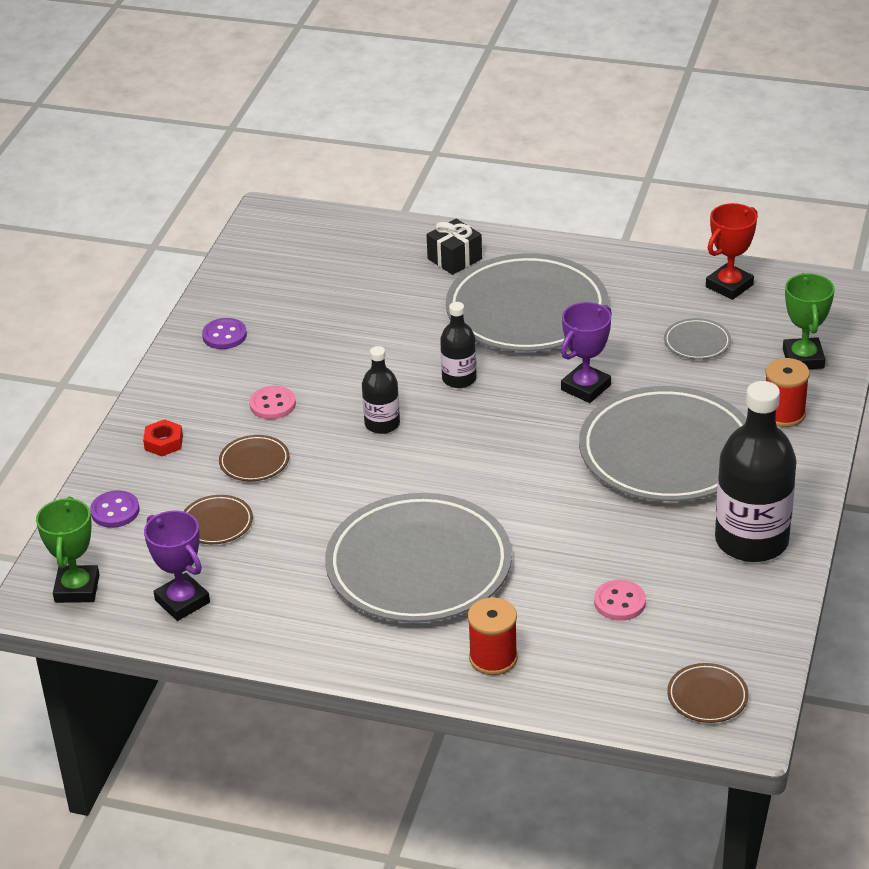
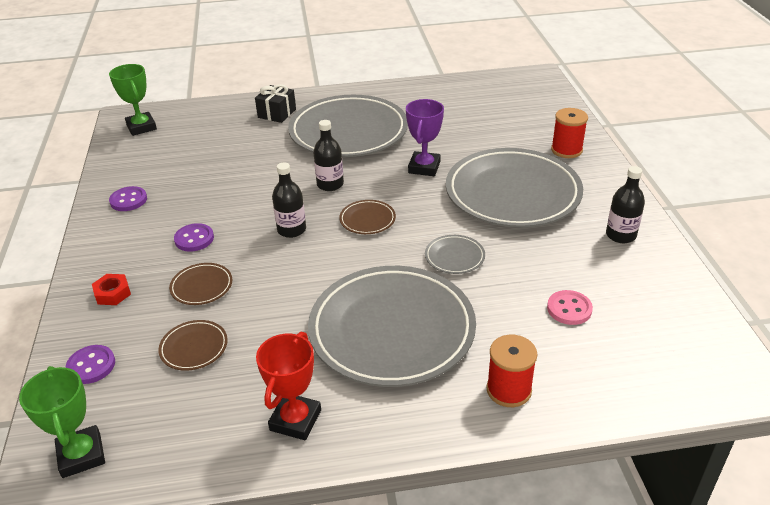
camera: 25 degrees left, 0 degrees up
purple trophy [144,510,210,621] -> none
pink button [249,386,296,419] -> purple button [174,223,214,252]
grey plate [664,318,731,360] -> grey plate moved to [425,235,485,274]
brown plate [667,663,749,723] -> brown plate moved to [339,200,396,234]
red trophy [706,203,758,300] -> red trophy moved to [256,332,321,440]
black bottle [715,381,796,562] -> black bottle [606,166,645,243], size x0.52
green trophy [783,273,835,369] -> green trophy moved to [109,64,157,136]

